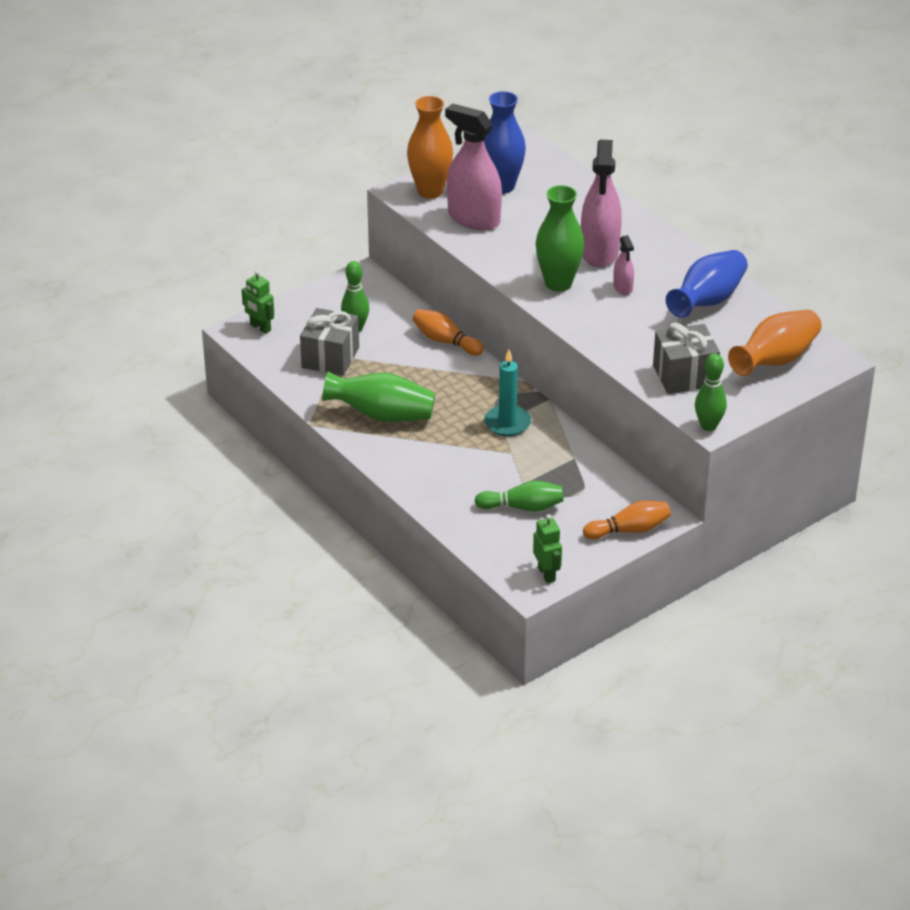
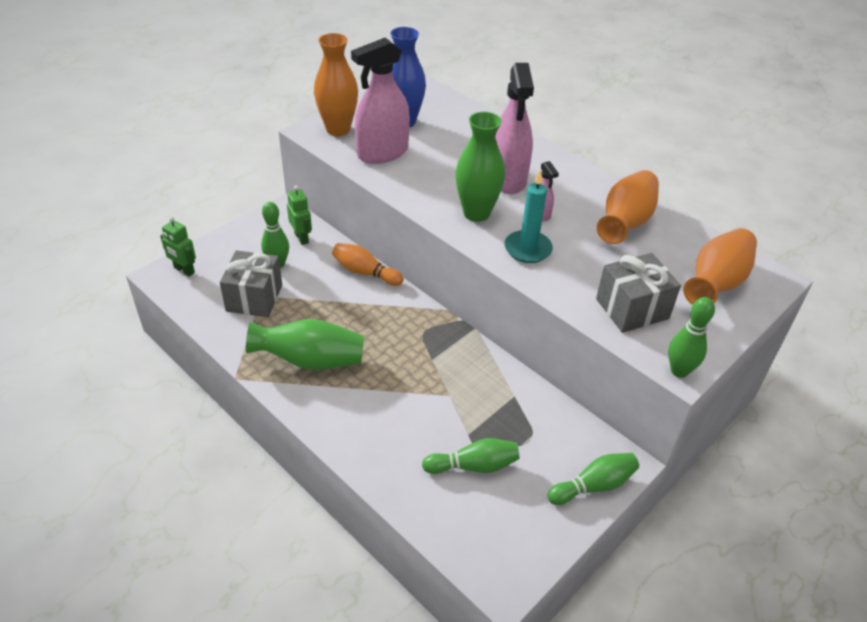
camera: 10 degrees left, 5 degrees up
pink spray bottle [445,103,502,230] -> pink spray bottle turned 60 degrees counterclockwise [351,37,410,164]
turquoise candle [484,350,531,436] -> turquoise candle moved to [505,170,553,263]
green robot [533,514,562,583] -> green robot moved to [287,185,312,245]
orange bowling pin [583,500,671,540] -> green bowling pin [547,453,639,505]
blue vase [666,250,748,318] -> orange vase [597,170,659,244]

